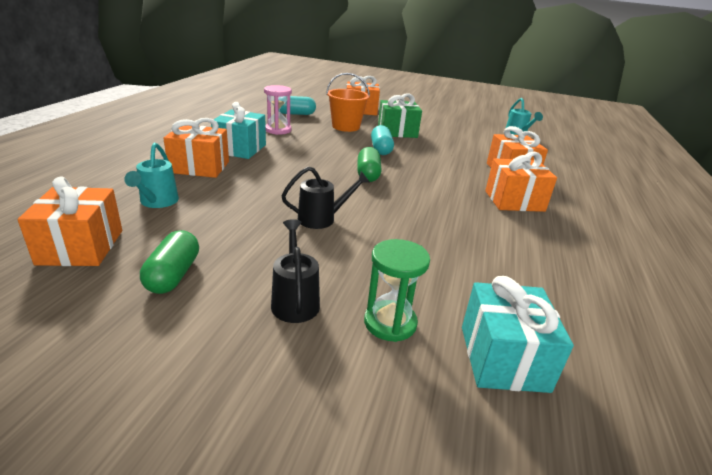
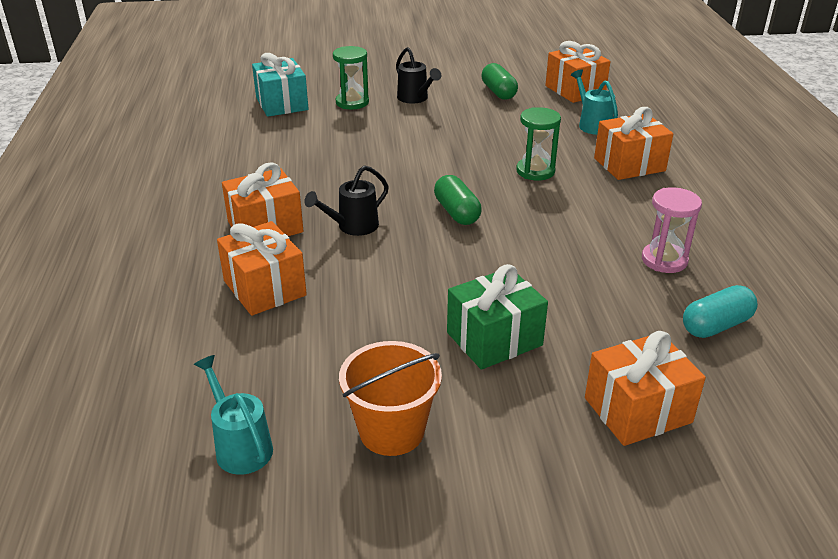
camera: 160 degrees right, 5 degrees up
turquoise gift [211,102,266,159] -> none
black watering can [281,167,370,229] -> black watering can moved to [304,165,389,236]
orange bucket [326,73,370,132] -> orange bucket moved to [339,341,442,456]
turquoise capsule [371,125,394,155] -> none
none -> green hourglass [516,107,561,181]

